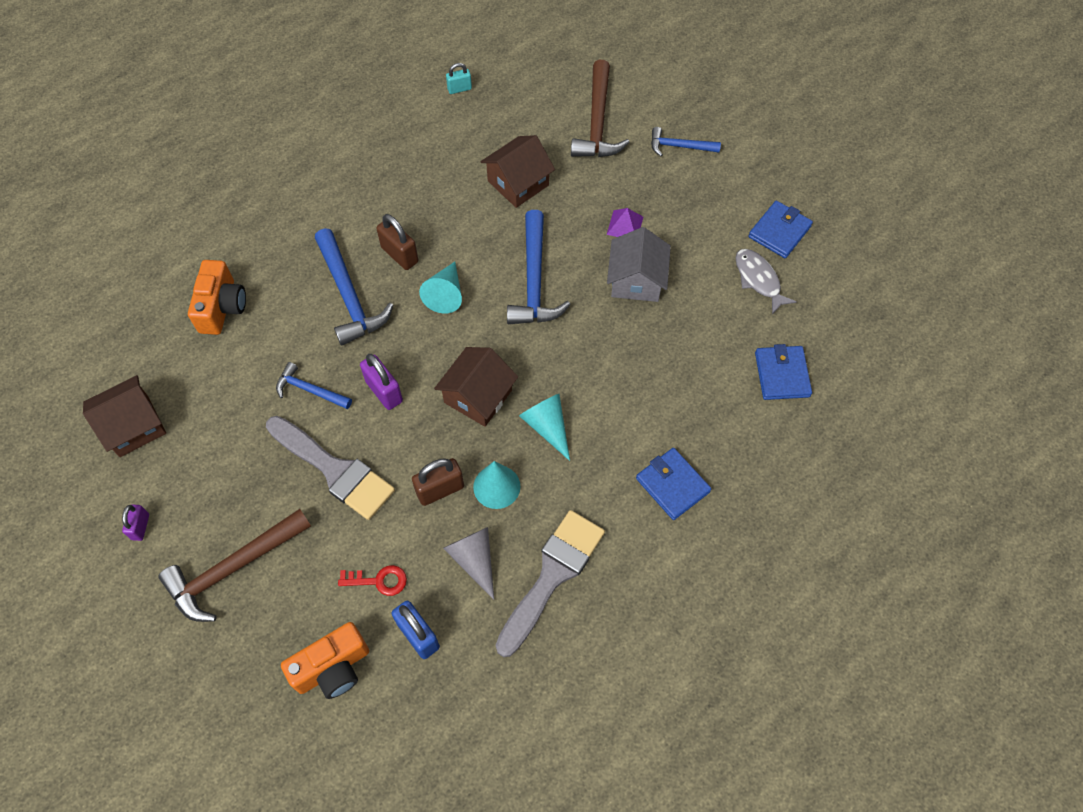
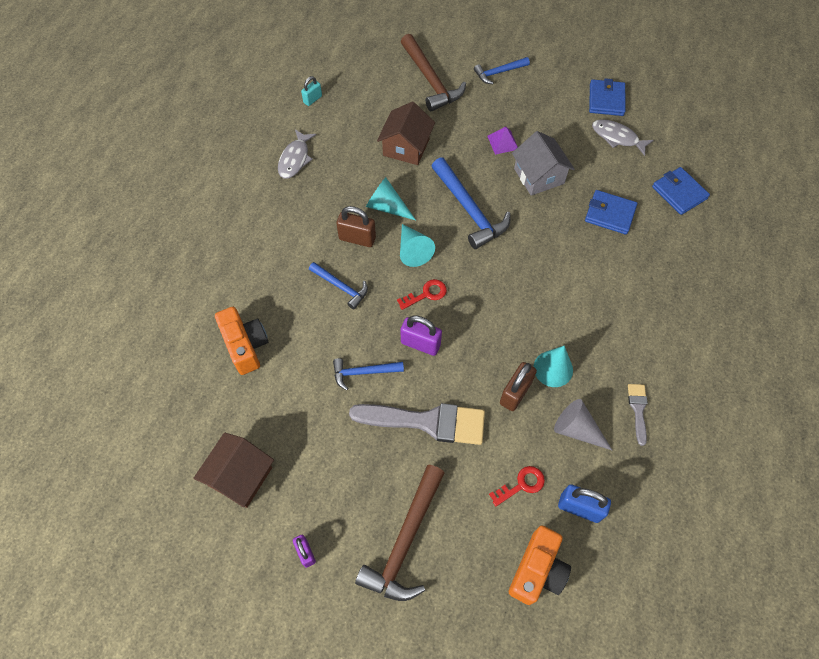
camera: 30 degrees left, 0 degrees up
blue hammer [315,228,393,346] -> blue hammer [309,262,368,309], size x0.58
brown house [434,347,518,427] -> none
grey brush [495,510,605,657] -> grey brush [628,384,648,446], size x0.48
turquoise cone [519,394,570,461] -> turquoise cone moved to [366,177,416,220]
blue wallet [636,448,711,520] -> blue wallet moved to [585,190,637,235]
none -> grey fish [278,129,316,179]
none -> red key [397,279,447,310]

